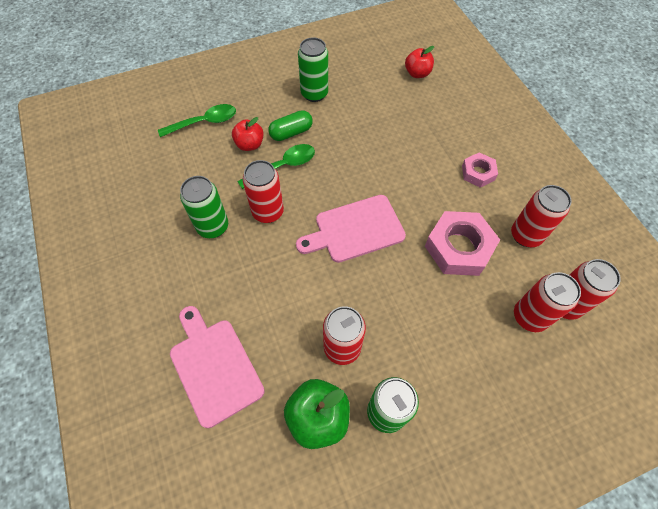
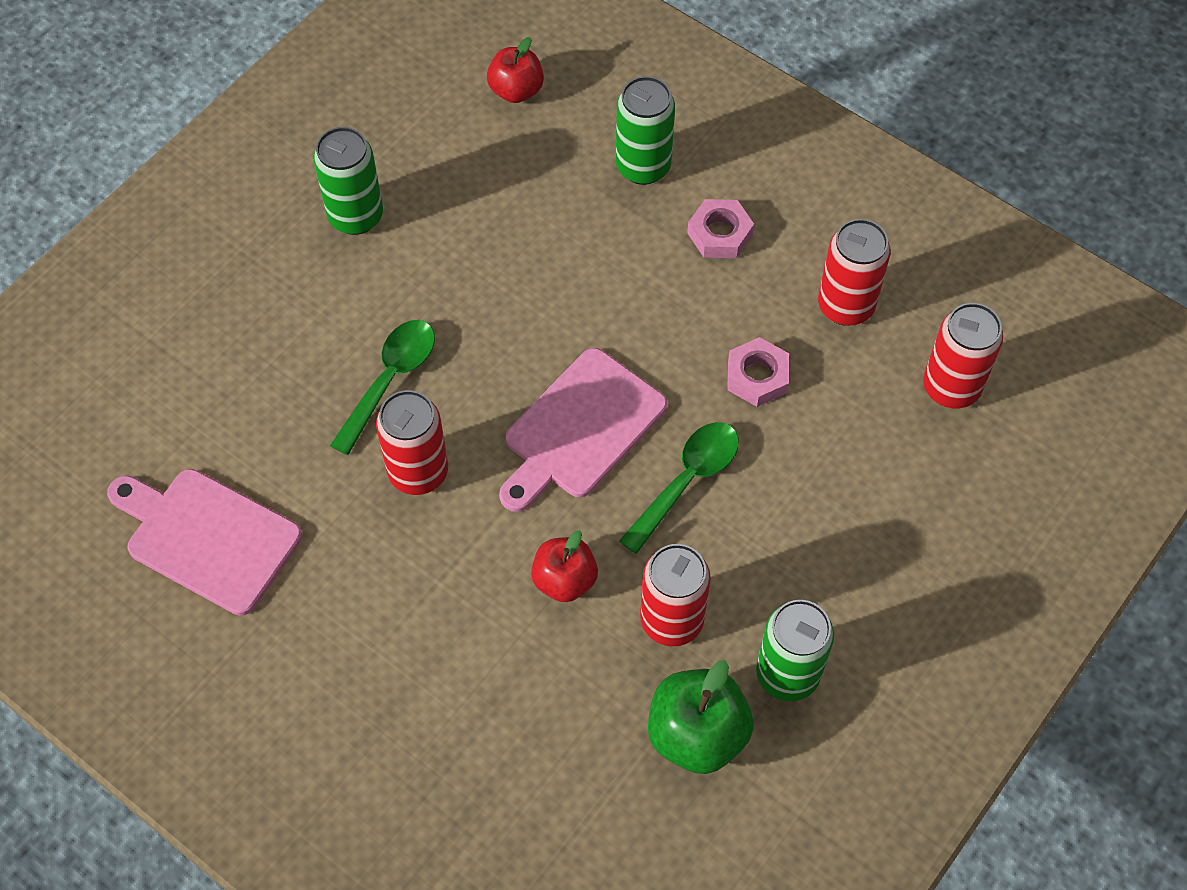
camera: 30 degrees left, 0 degrees up
green spoon [158,104,236,137] -> green spoon moved to [619,422,739,554]
pink cutting board [170,306,265,428] -> pink cutting board moved to [107,469,302,616]
green can [180,176,228,238] -> green can moved to [616,76,675,185]
red apple [232,117,264,151] -> red apple moved to [531,530,598,602]
green capsule [268,110,313,141] -> none
pink nut [425,211,500,276] -> pink nut [727,337,789,407], size x0.56
red can [514,272,581,332] -> none

